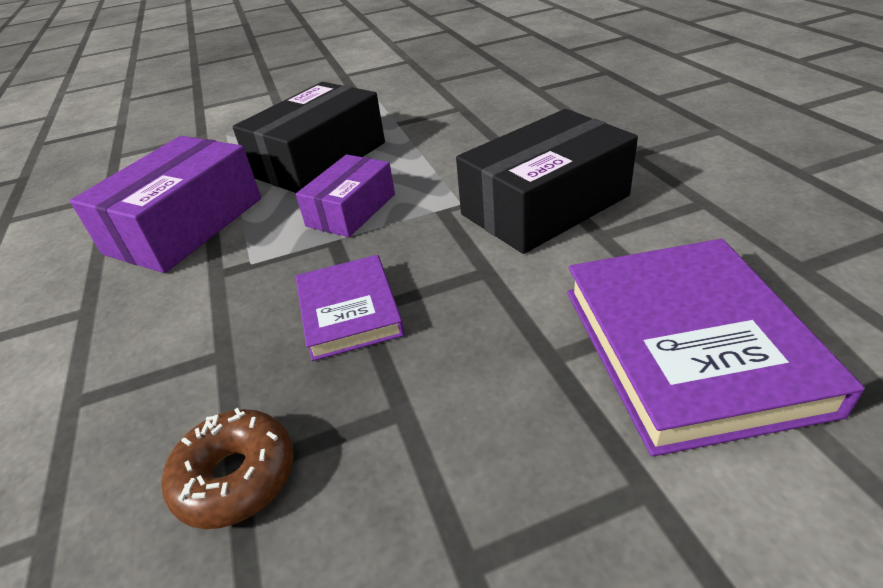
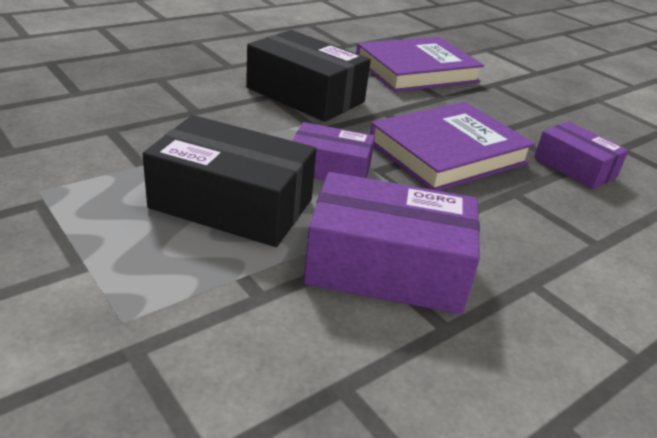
camera: 115 degrees left, 5 degrees down
brown donut [162,408,294,529] -> purple box [534,121,629,189]
purple book [296,255,405,361] -> purple book [370,102,535,191], size x1.72

